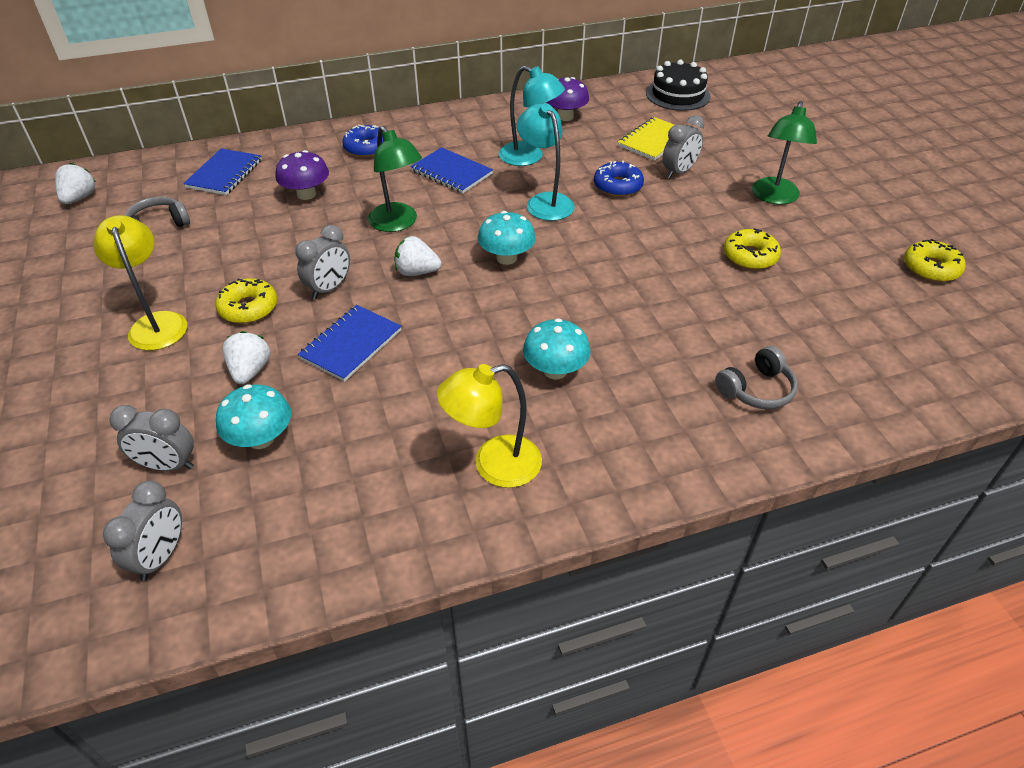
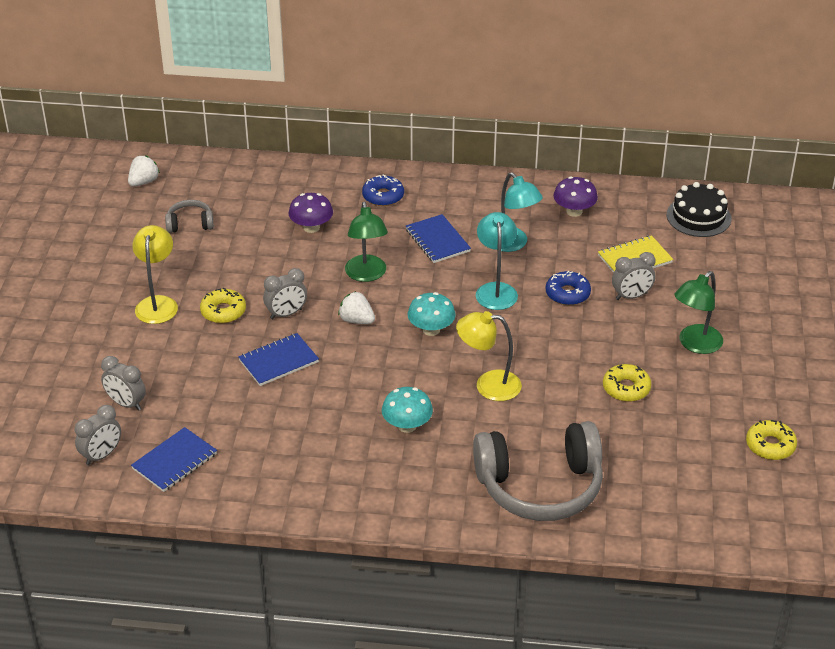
camera: 25 degrees right, 5 degrees down
blue notebook [183,148,262,195] -> blue notebook moved to [131,427,217,492]
turquoise mushroom [216,384,291,449] -> none
white strawberry [222,331,270,384] -> none
yellow lamp [437,364,542,488] -> yellow lamp moved to [456,311,522,401]
grey headphones [715,346,798,409] -> grey headphones [473,421,603,521], size x2.22

